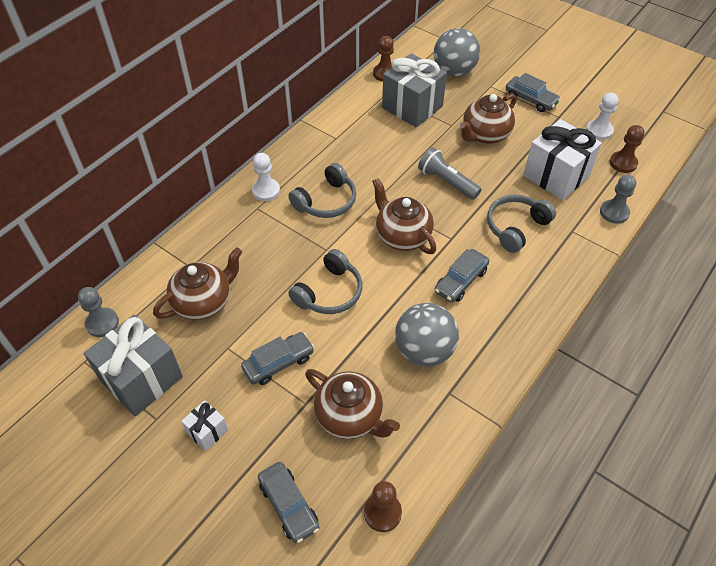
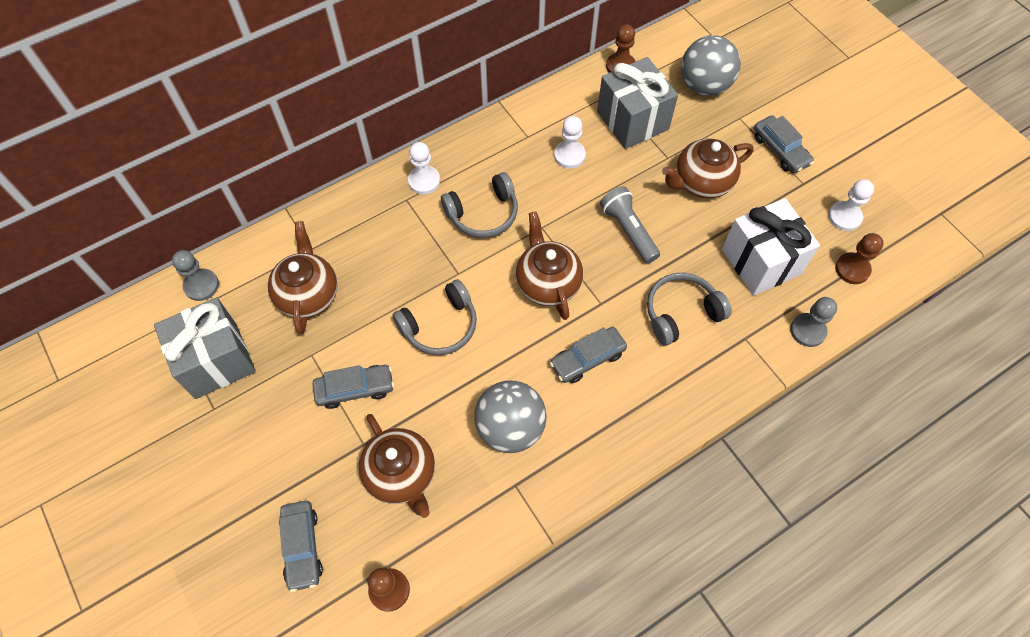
camera: 20 degrees right, 10 degrees up
brown teapot [153,247,242,320] -> brown teapot turned 75 degrees counterclockwise [268,221,337,334]
white gift [181,400,228,451] -> none
none -> white pawn [554,116,586,169]

